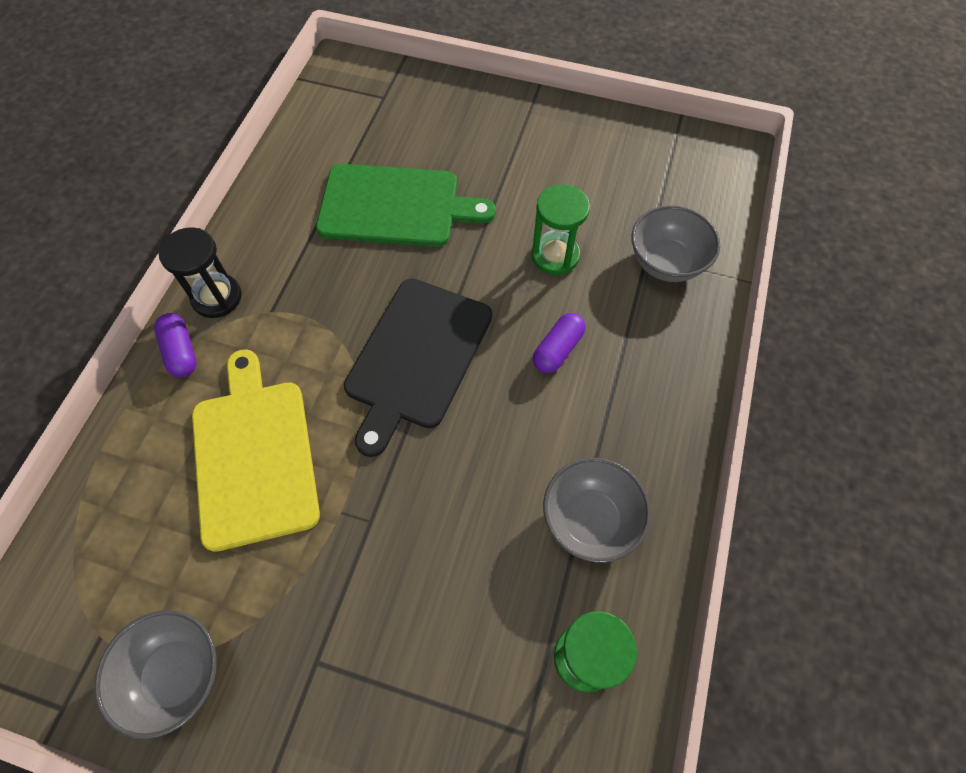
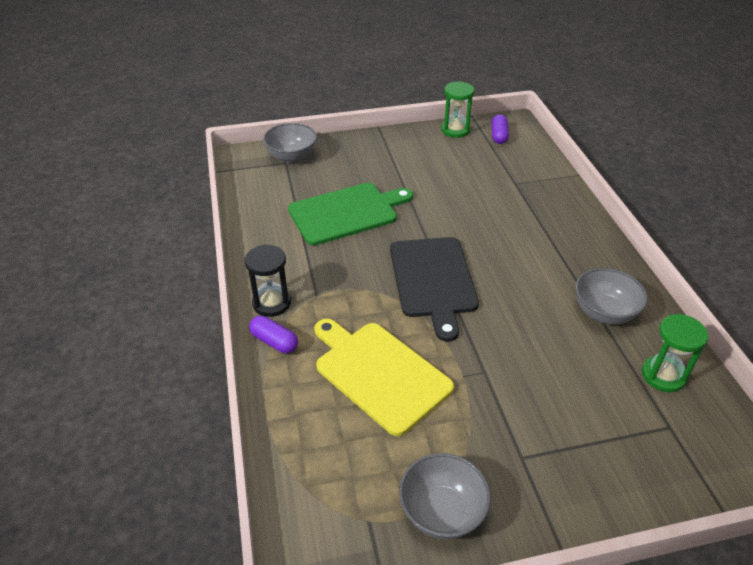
camera: 30 degrees left, 20 degrees down
green hourglass [532,184,590,275] -> green hourglass moved to [441,81,475,138]
purple capsule [533,313,586,373] -> purple capsule moved to [491,114,509,144]
grey bowl [631,205,720,282] -> grey bowl moved to [263,123,317,163]

